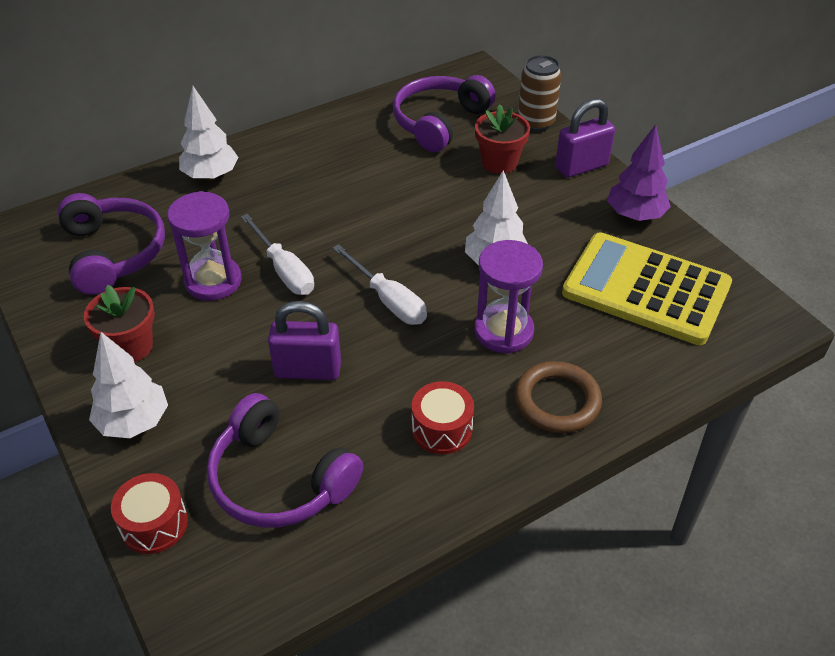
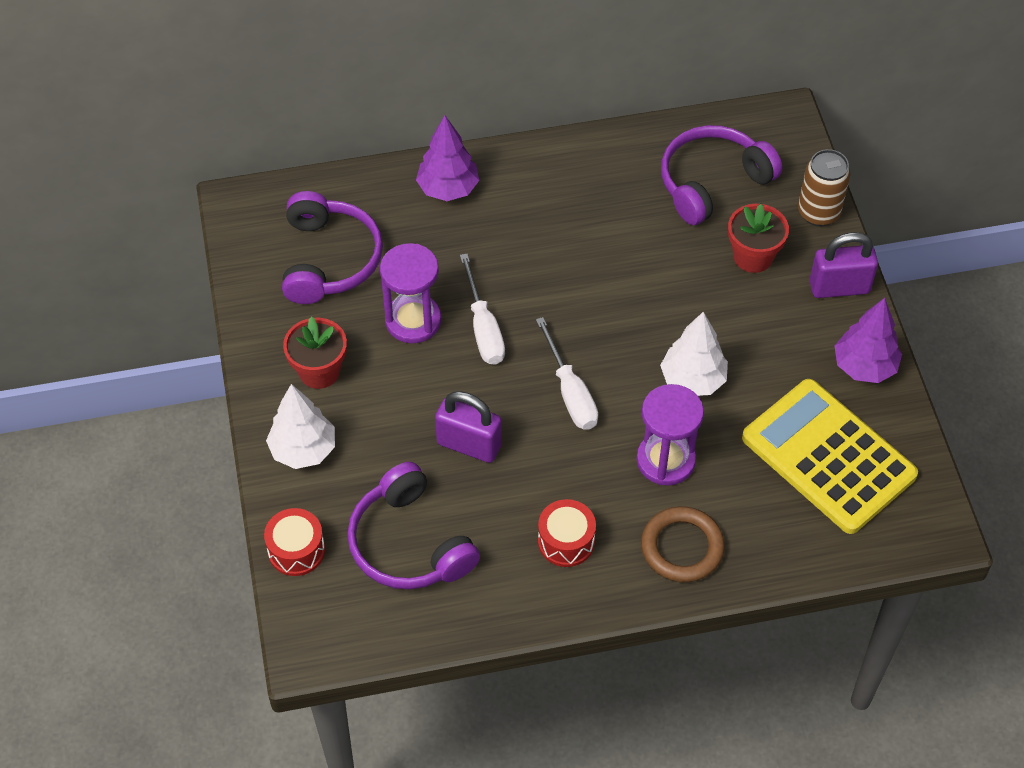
camera: 20 degrees right, 10 degrees up
white tree [179,86,239,180] -> purple tree [416,115,479,201]

